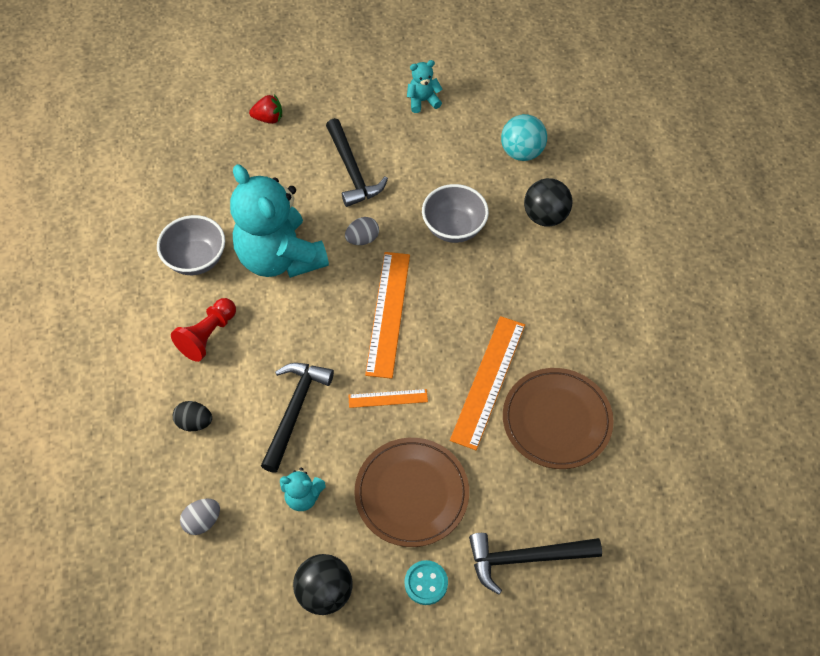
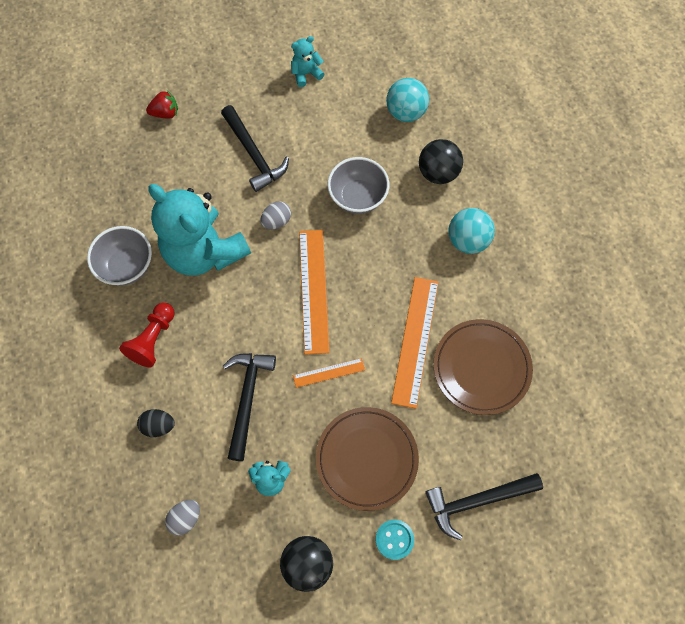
camera: 10 degrees left, 10 degrees up
none -> turquoise ball [448,208,495,254]

